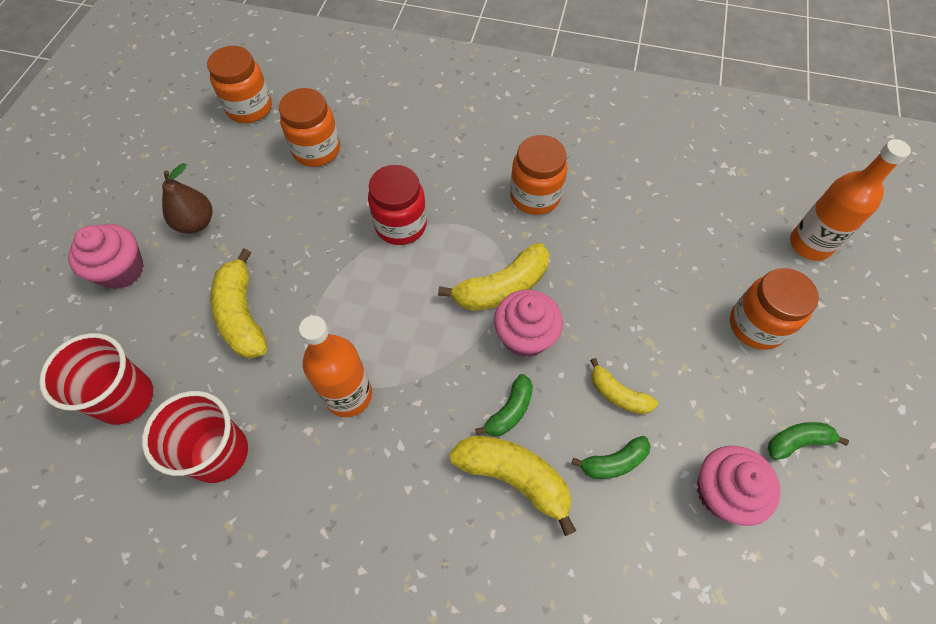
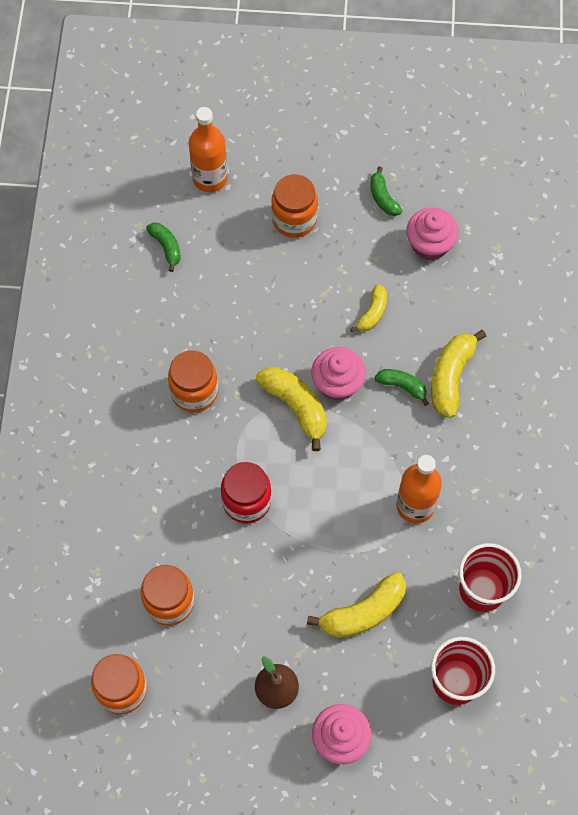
camera: 100 degrees left, 5 degrees up
green banana [572,436,651,479] -> green banana moved to [146,222,181,272]

